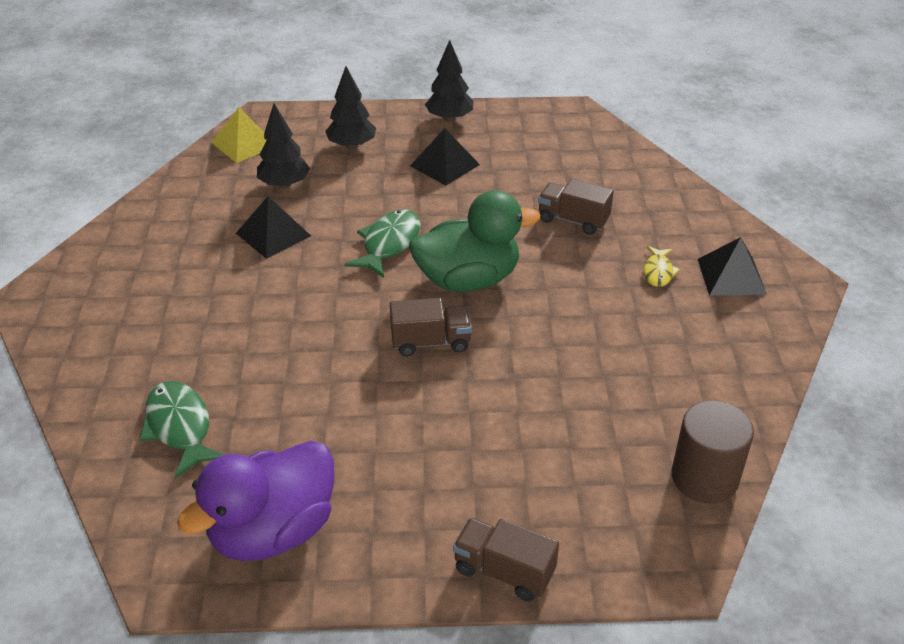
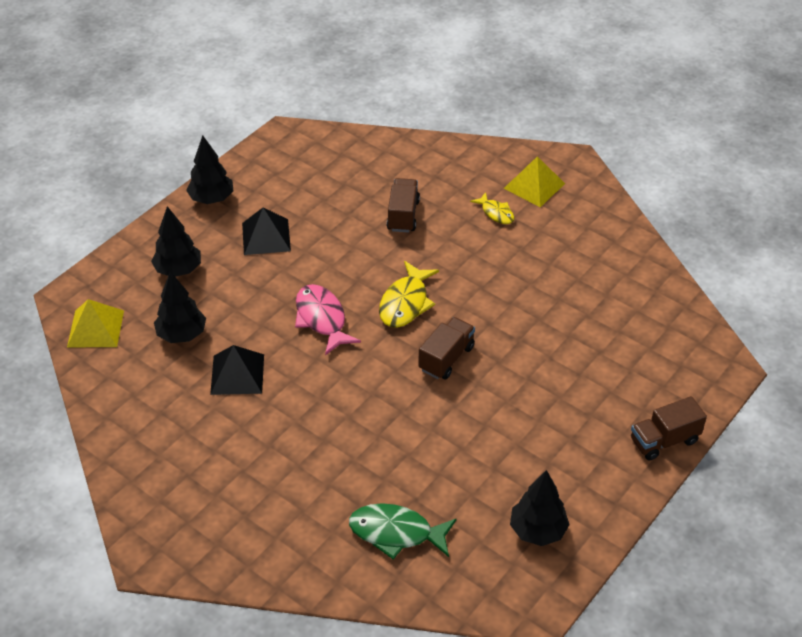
camera: 50 degrees left, 5 degrees up
purple duck [177,441,334,561] -> black tree [510,470,570,546]
green fish [345,209,421,278] -> pink fish [295,284,361,355]
green duck [409,190,540,292] -> yellow fish [379,261,439,328]
brown truck [538,179,614,235] -> brown truck turned 120 degrees clockwise [387,178,420,233]
brown cylinder [672,400,754,504] -> none
black pyramid [698,237,767,296] -> yellow pyramid [503,156,565,207]

